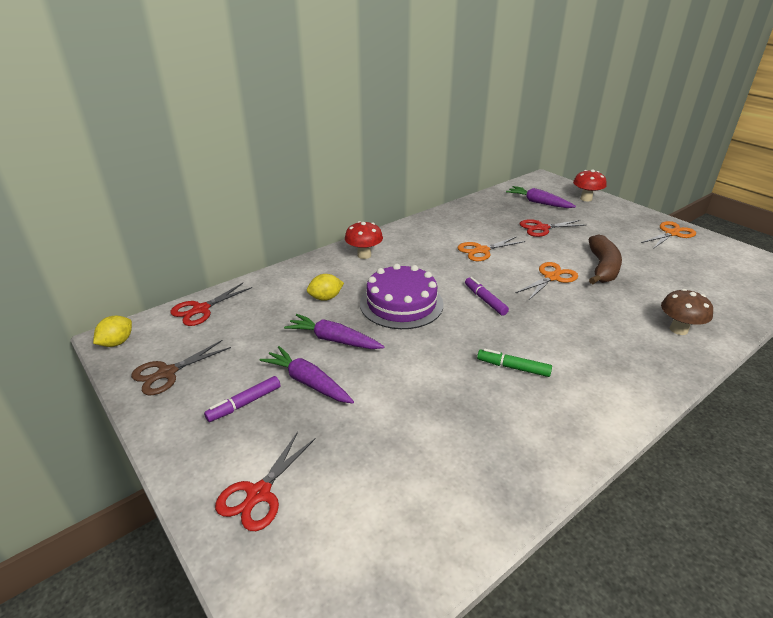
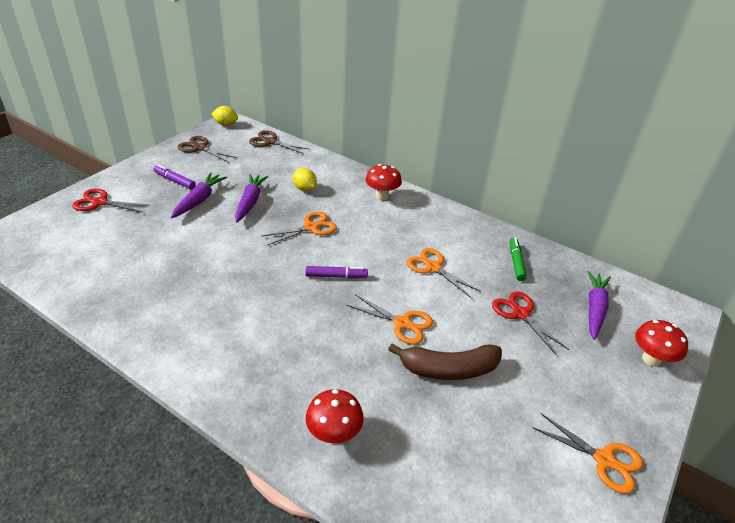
camera: 70 degrees right, 5 degrees up
red scissors [170,283,252,326] -> brown scissors [249,130,309,154]
purple cake [360,264,444,329] -> orange scissors [262,212,337,246]
purple marker [465,277,509,316] -> purple marker turned 45 degrees clockwise [305,266,368,278]
green marker [477,348,552,377] -> green marker moved to [510,237,527,281]
brown mushroom [661,289,713,335] -> red mushroom [306,389,364,444]

